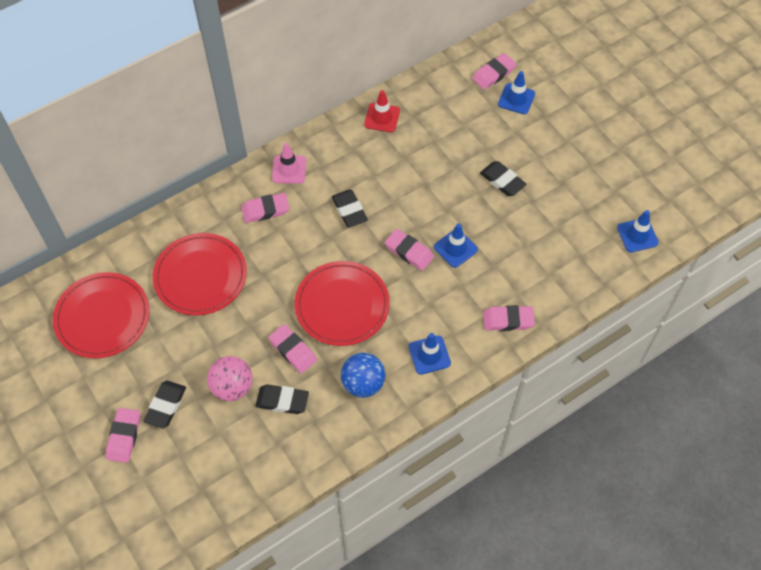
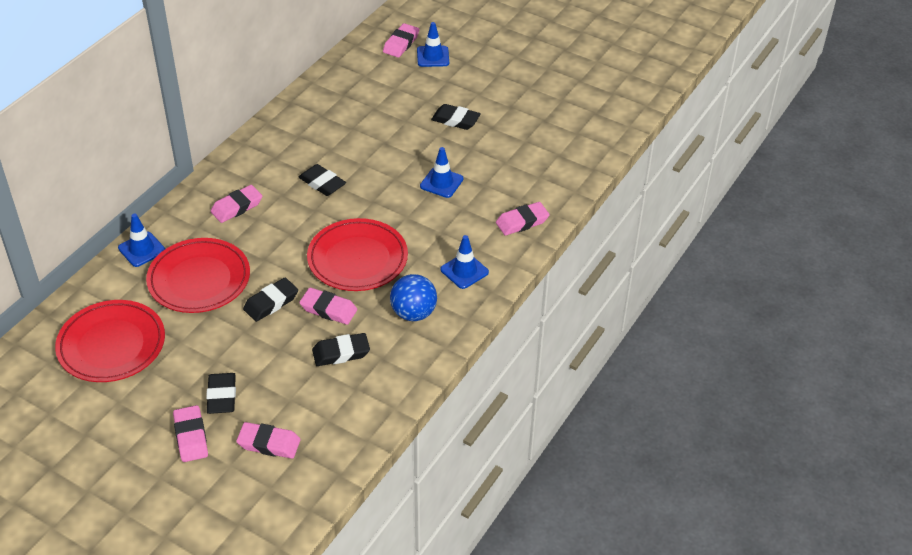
camera: 25 degrees left, 15 degrees down
pink ball [207,356,253,401] -> none
pink traffic cone [272,143,306,184] -> none
red traffic cone [364,90,400,132] -> none
pink eraser [385,229,434,271] -> pink eraser moved to [236,422,301,459]
blue traffic cone [617,210,659,252] -> blue traffic cone moved to [118,214,165,267]
none -> black eraser [243,278,298,322]

